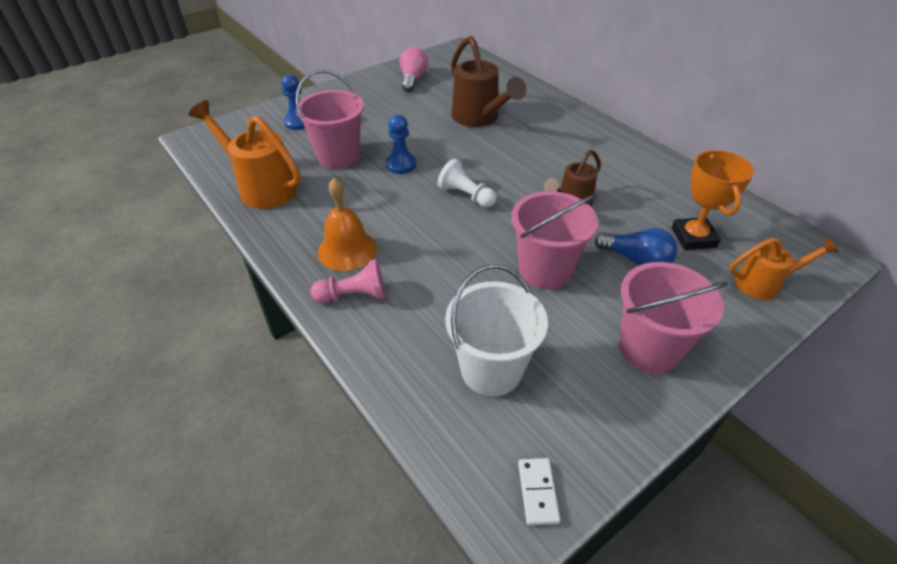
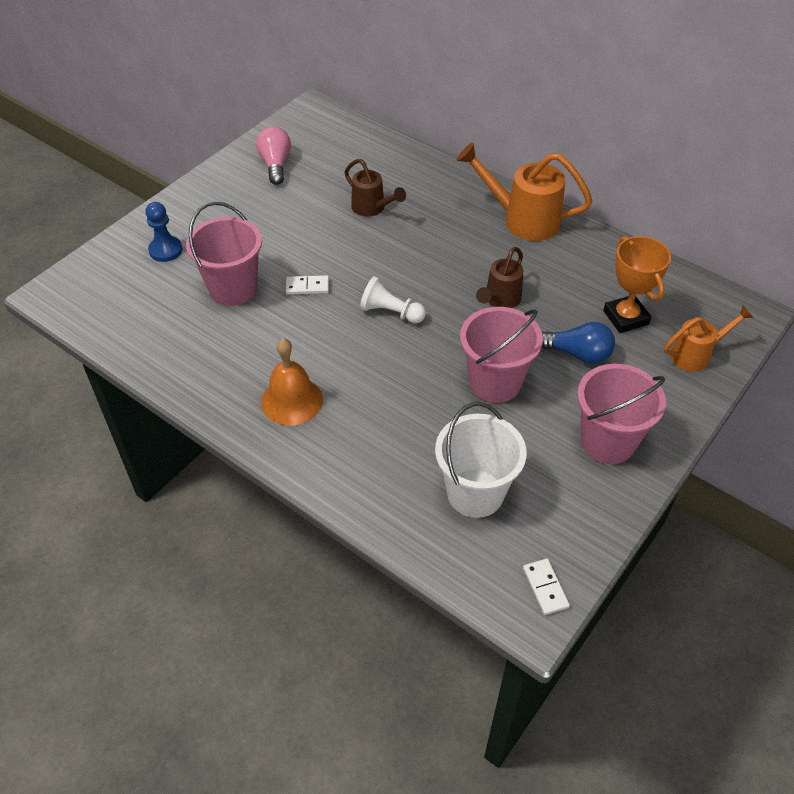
camera: 15 degrees left, 5 degrees up
orange watering can [189,100,301,209] -> orange watering can moved to [456,143,592,241]
pink pawn [310,259,385,303] -> none
blue pawn [385,114,416,174] -> white domino [286,275,329,294]
brown watering can [451,36,526,127] -> brown watering can [344,159,406,217], size x0.61

